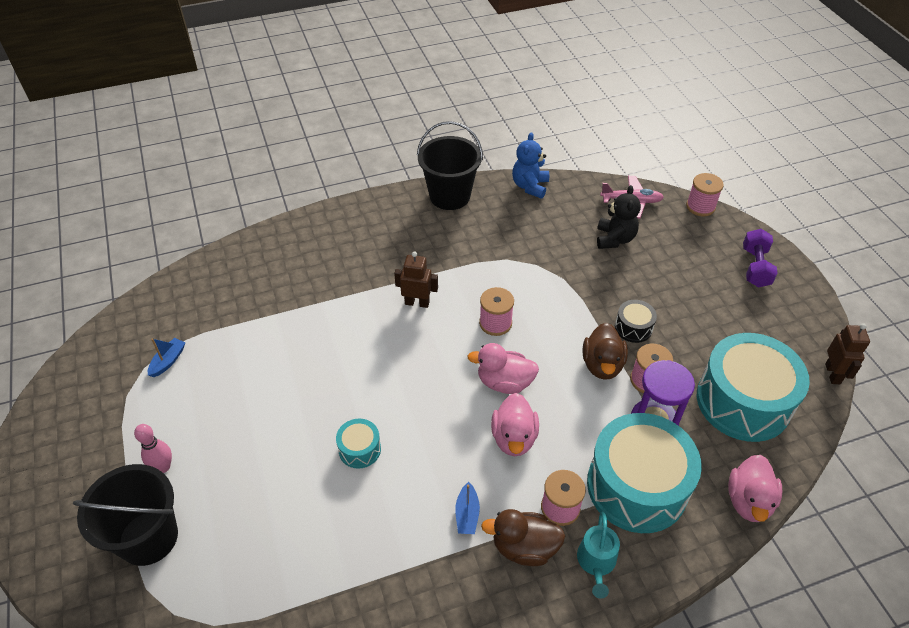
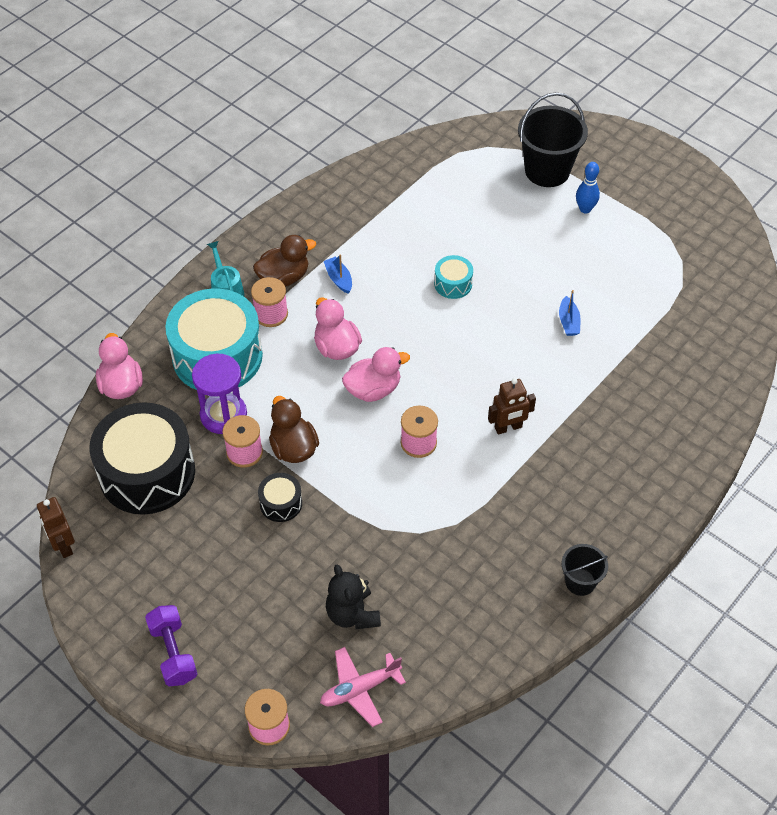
camera: 150 degrees right, 5 degrees up
pink bowling pin [134,424,172,473] -> blue bowling pin [576,162,600,214]
blue boat [148,338,185,377] -> blue boat moved to [559,290,581,336]
black bucket [417,121,483,210] -> black bucket [562,544,608,596], size x0.55
blue teddy bear [512,132,549,199] -> none
turquoise drum [697,333,810,442] -> black drum [90,402,195,515]

